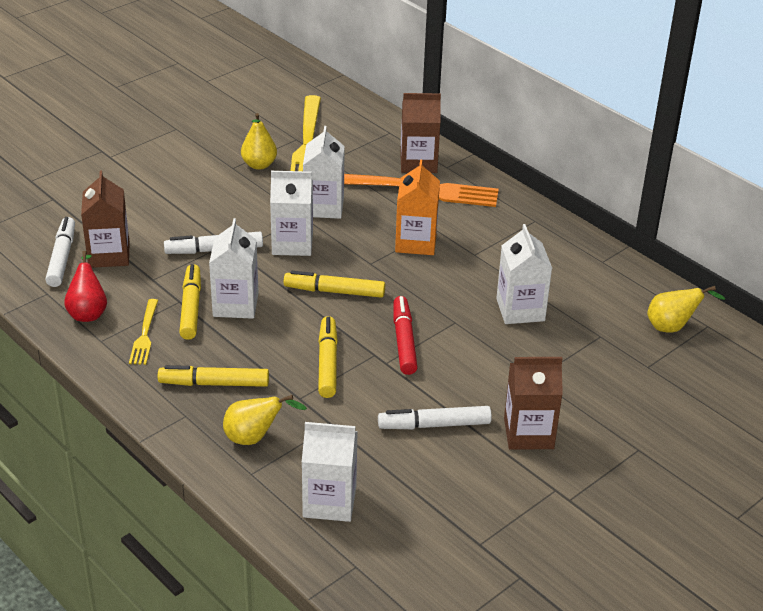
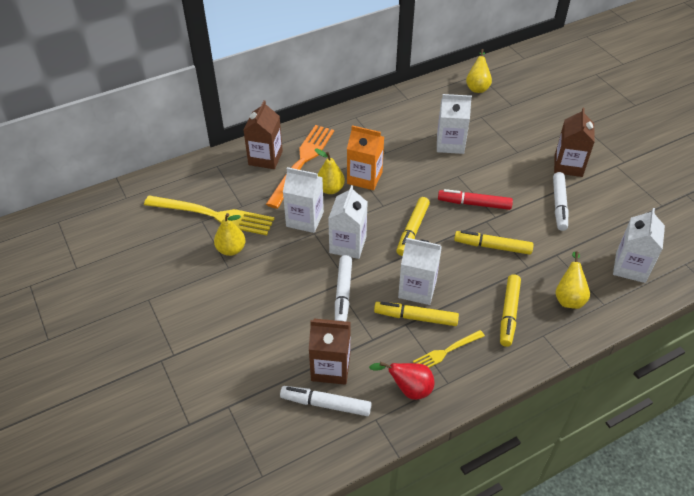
camera: 75 degrees left, 10 degrees up
yellow fork [129,299,158,365] -> yellow fork turned 135 degrees clockwise [413,330,485,368]
none -> yellow pear [315,148,345,194]

